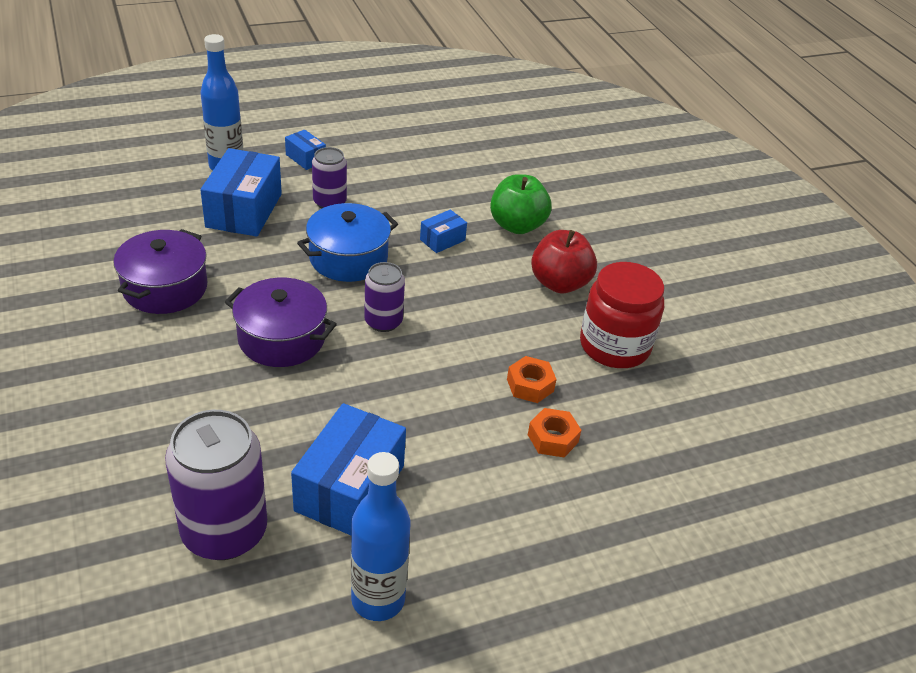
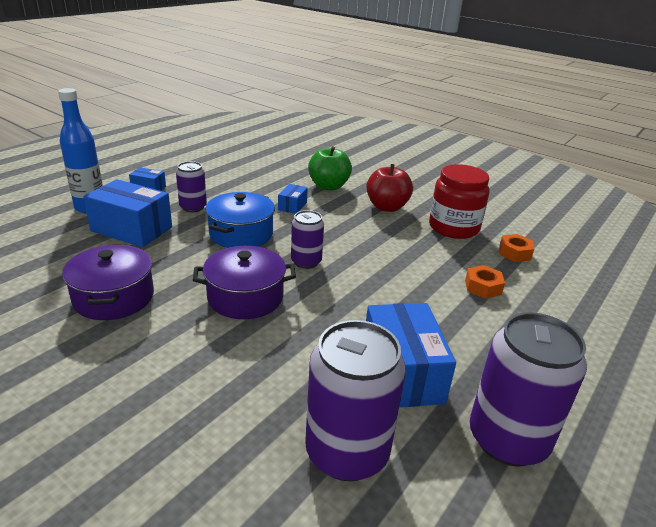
camera: 30 degrees left, 10 degrees down
blue box [200,148,282,237] -> blue box turned 45 degrees counterclockwise [83,179,172,247]
blue bottle [351,452,411,621] -> purple can [470,313,587,467]
orange nut [507,356,557,403] -> orange nut moved to [499,234,534,262]

